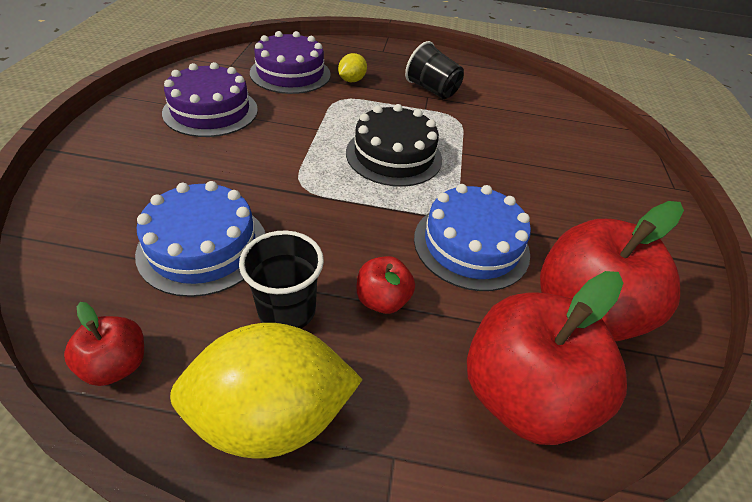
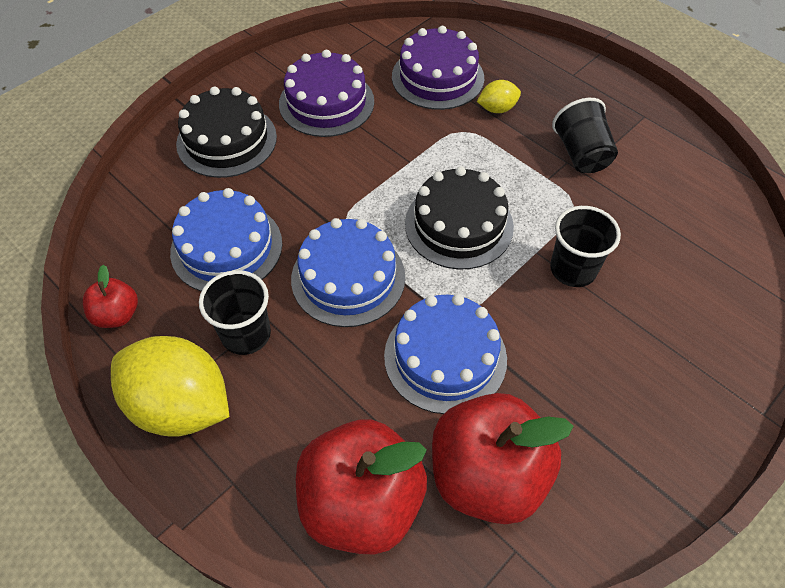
camera: 40 degrees right, 10 degrees up
red apple [356,256,415,314] -> none
none -> black cake [176,87,277,178]
none -> blue cake [291,218,405,327]
none -> black cup [550,206,621,287]

